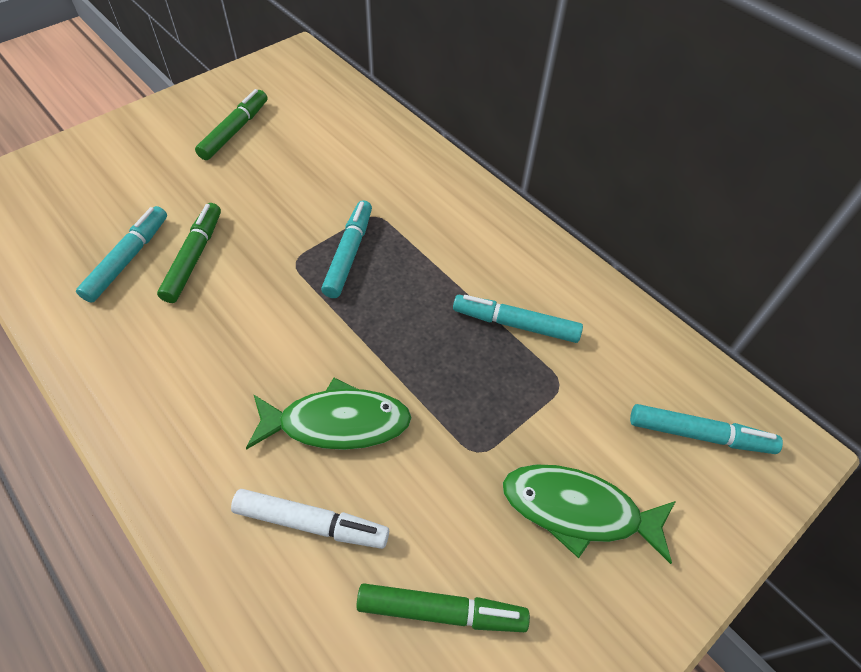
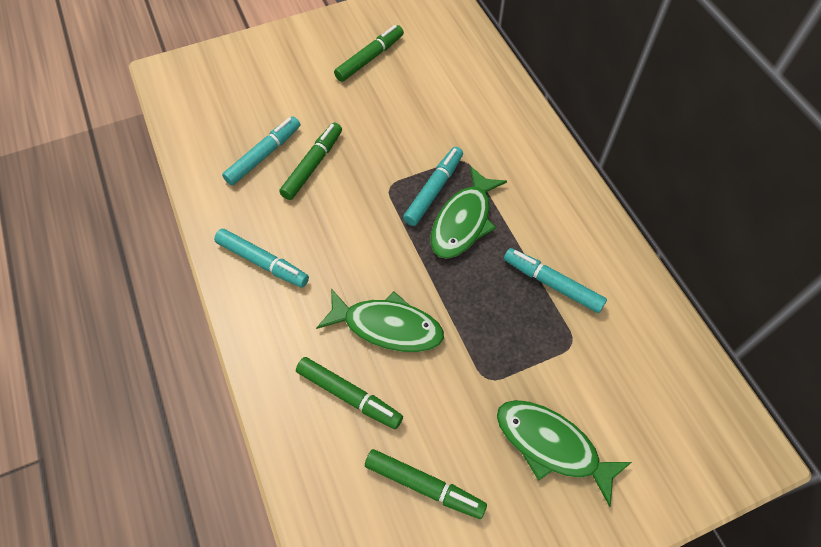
camera: 20 degrees right, 5 degrees up
white marker [231,489,389,549] -> green marker [296,357,403,429]
turquoise marker [630,404,783,454] -> turquoise marker moved to [214,229,309,287]
none -> green fish [431,166,507,259]

